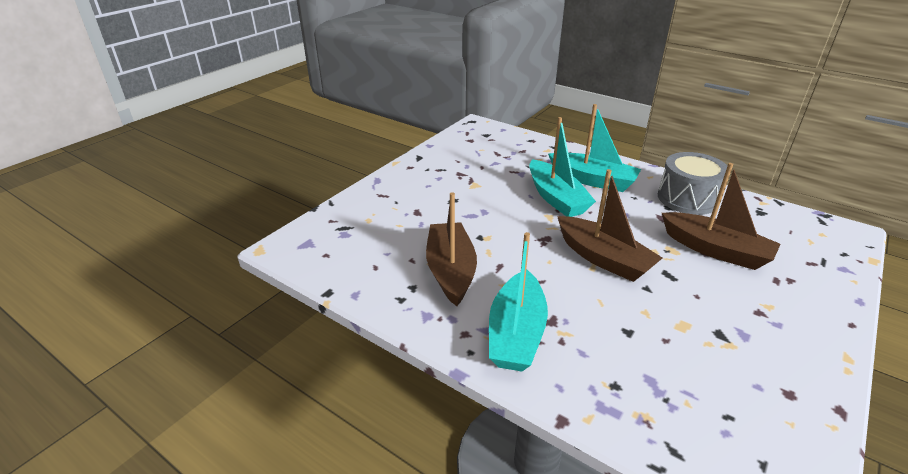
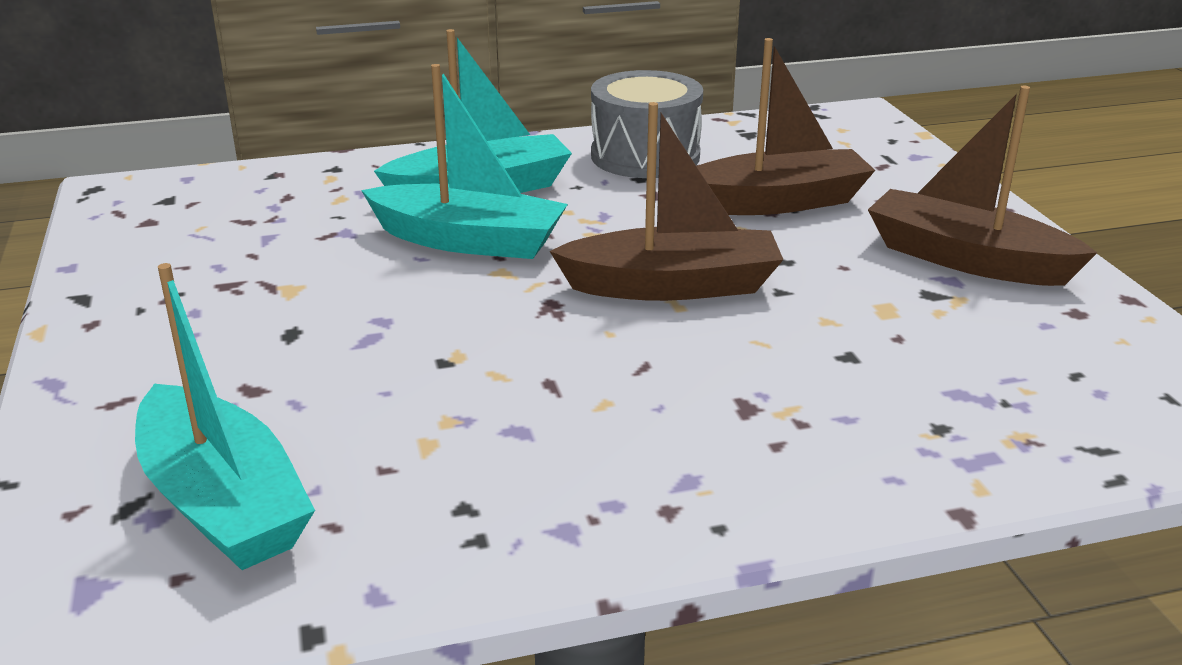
camera: 50 degrees left, 5 degrees down
brown boat [426,192,477,306] -> brown boat moved to [868,86,1097,286]
turquoise boat [489,232,548,372] -> turquoise boat moved to [135,263,315,570]

